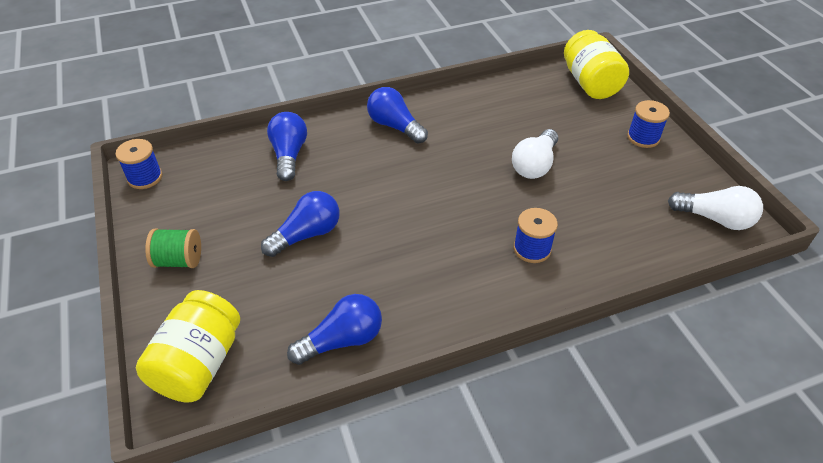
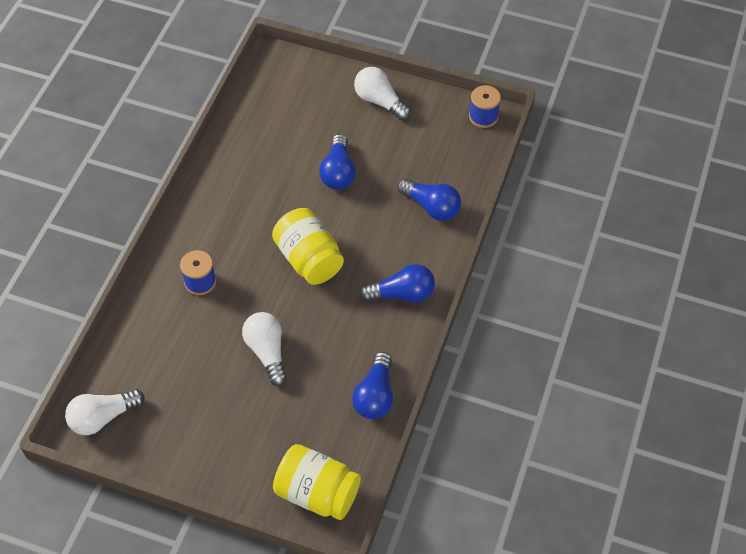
camera: 130 degrees right, 10 degrees up
yellow jar [136,290,240,403] -> yellow jar moved to [272,208,344,285]
green spool [145,228,201,268] -> white light bulb [354,67,411,120]
blue light bulb [287,294,382,365] -> blue light bulb moved to [352,352,393,419]
blue spool [627,100,670,148] -> none

